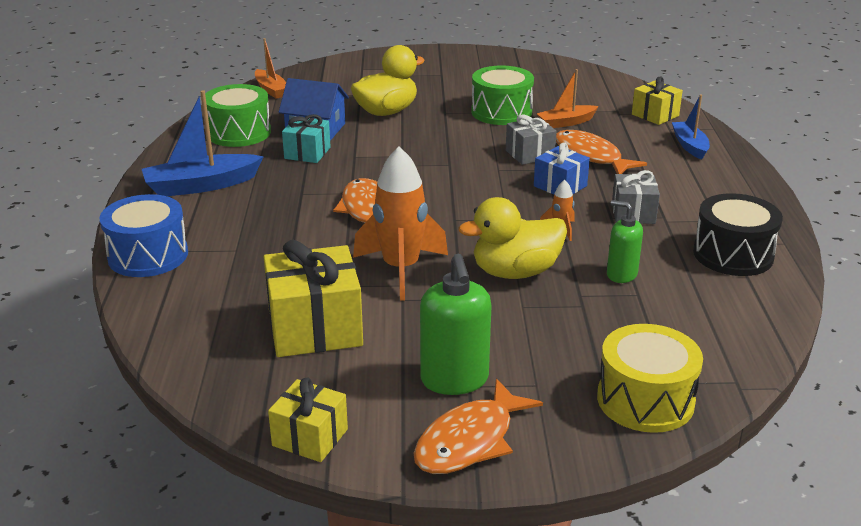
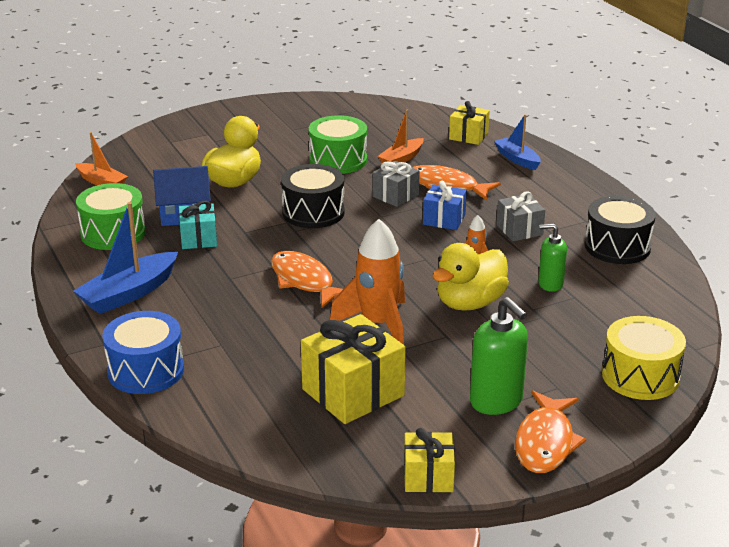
camera: 25 degrees left, 0 degrees up
none -> black drum [281,164,345,228]

